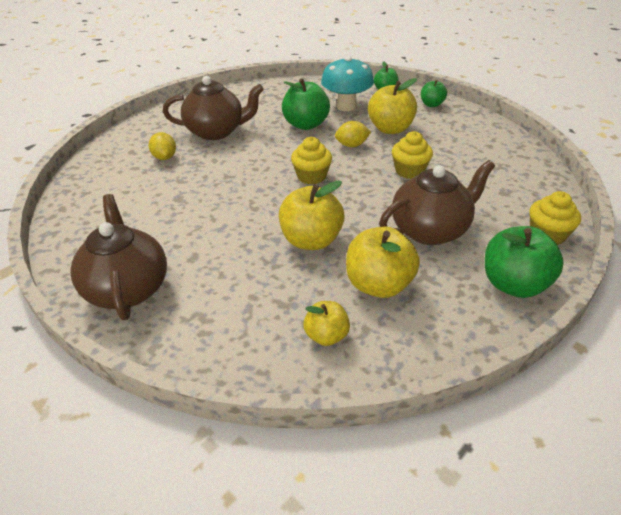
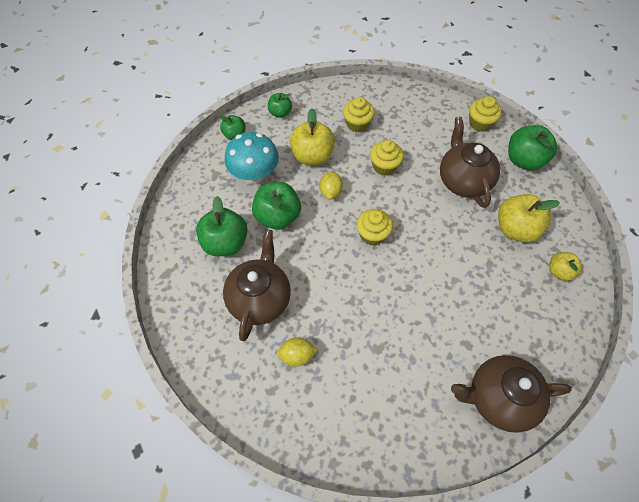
camera: 75 degrees left, 20 degrees up
yellow apple [279,181,345,250] -> none
none -> green apple [196,196,248,256]
none -> yellow cupcake [343,97,375,133]

